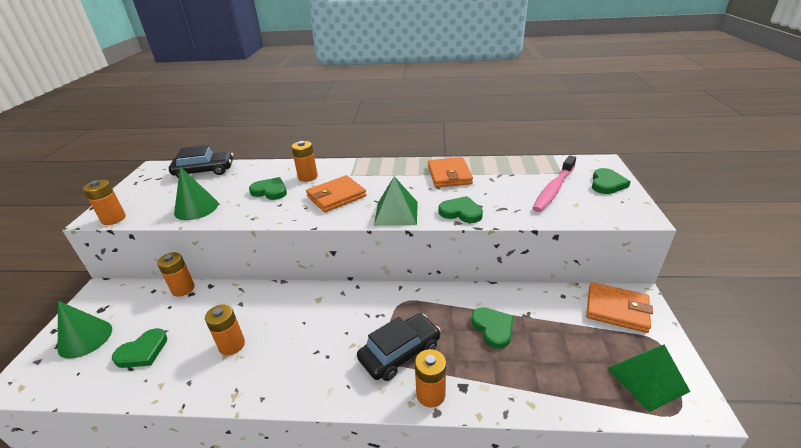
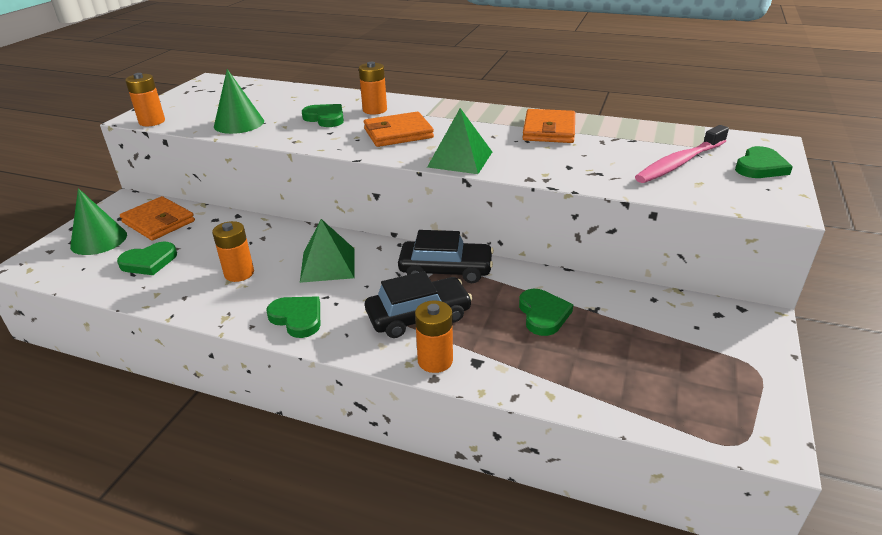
camera: 15 degrees right, 0 degrees up
orange battery [157,252,195,297] -> none
black car [169,145,233,178] -> black car moved to [398,230,494,283]
green heart [438,196,483,223] -> green heart moved to [267,296,320,338]
orange wallet [586,282,653,333] -> orange wallet moved to [120,196,195,241]
green pyramid [607,345,690,412] -> green pyramid moved to [300,219,355,283]

